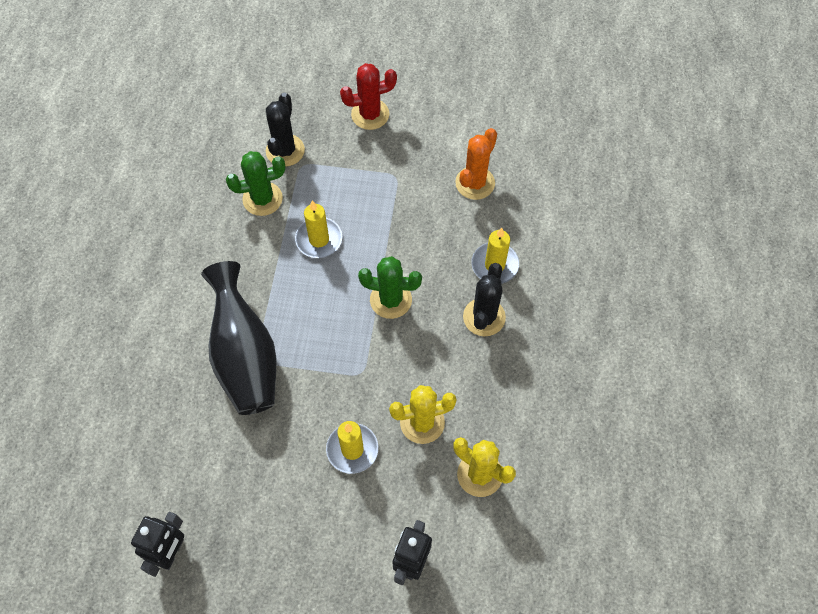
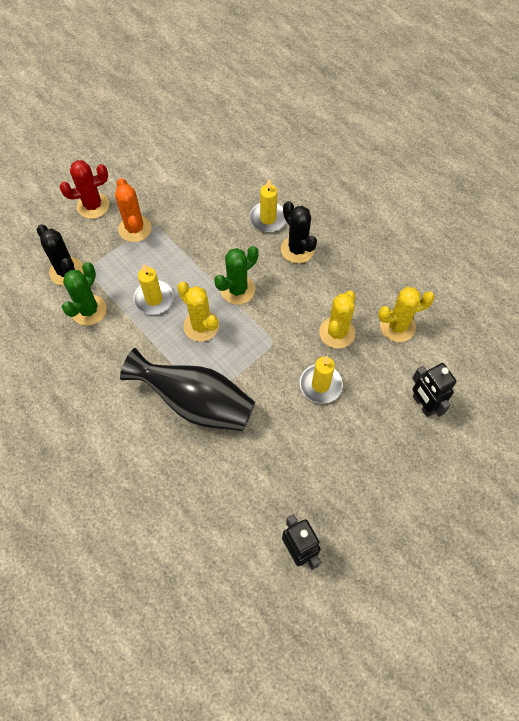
camera: 50 degrees left, 0 degrees up
red cactus [340,63,397,130] -> red cactus turned 45 degrees clockwise [60,160,109,219]
orange cactus [455,128,497,200] -> orange cactus moved to [115,178,152,242]
none -> yellow cactus [177,282,219,342]

